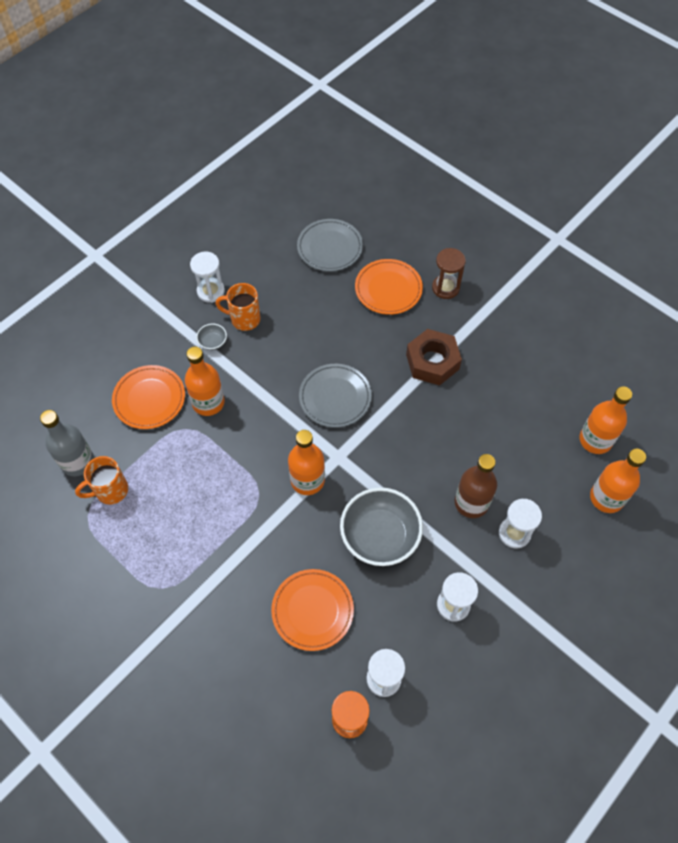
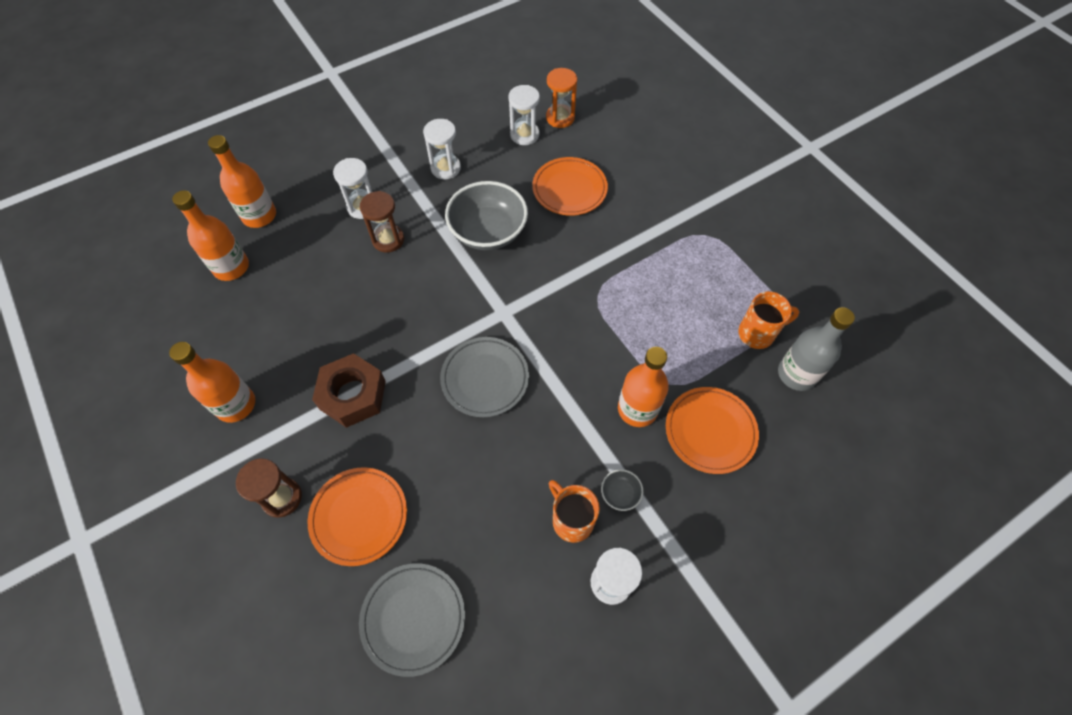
camera: 165 degrees left, 0 degrees up
orange mug [216,283,260,331] -> orange mug turned 150 degrees counterclockwise [549,480,600,543]
orange bottle [288,430,325,495] -> orange bottle moved to [169,342,255,423]
brown bottle [455,454,497,518] -> brown hourglass [360,191,404,253]

